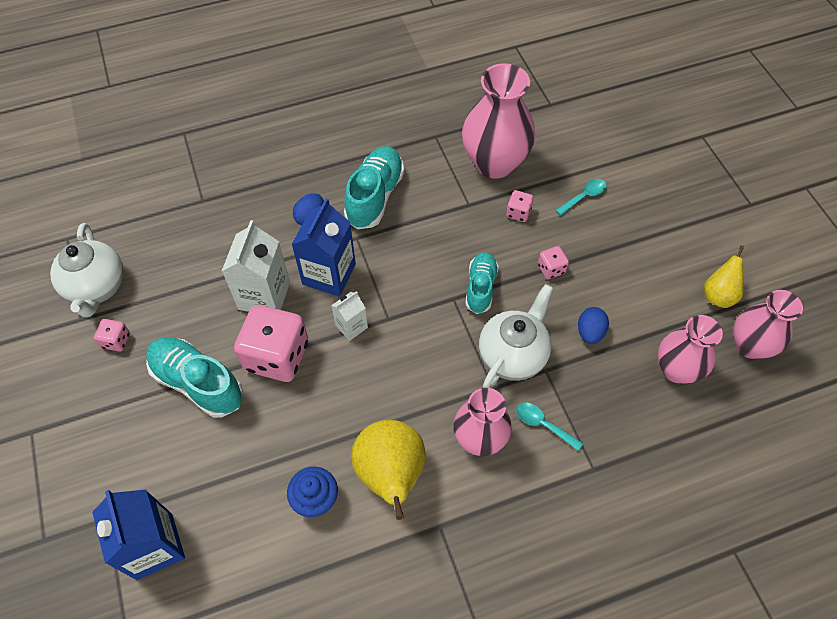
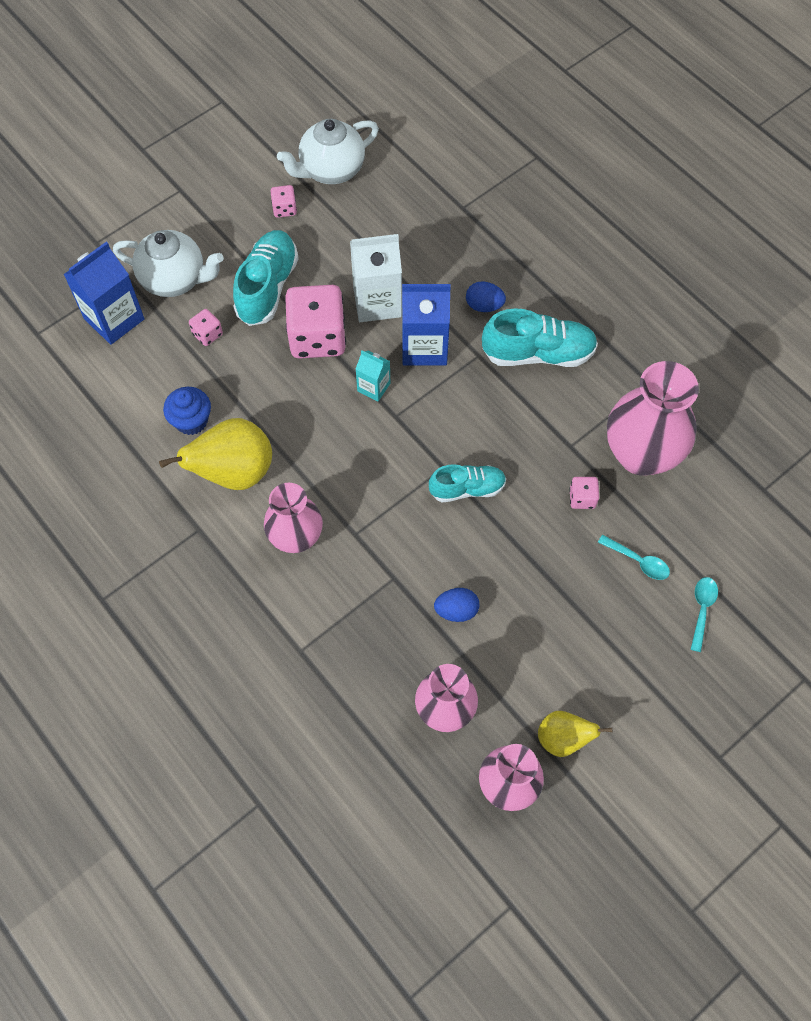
camera: 70 degrees right, 5 degrees up
white carton [331,291,368,341] -> turquoise carton [356,350,390,401]
white teapot [479,284,553,388] -> white teapot moved to [113,230,224,297]
turquoise spoon [516,402,584,451] -> turquoise spoon moved to [691,577,718,652]
pink dice [538,246,569,279] -> pink dice moved to [189,309,223,346]

